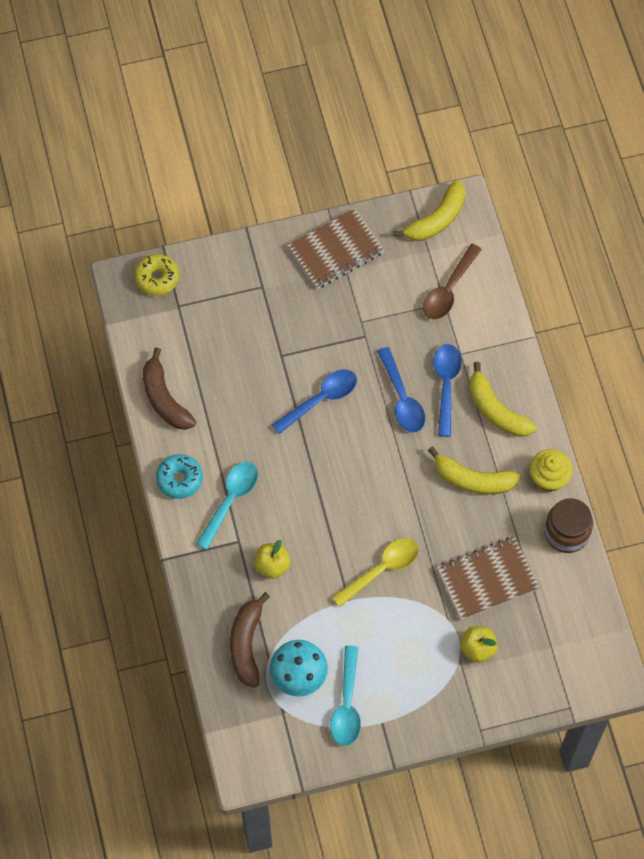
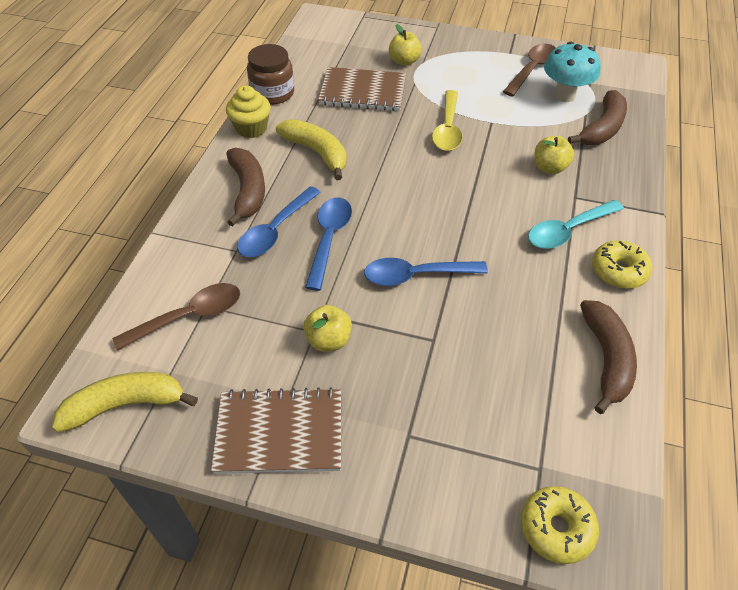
camera: 150 degrees left, 15 degrees down
turquoise donut [156,454,203,499] -> yellow donut [592,240,652,289]
turquoise spoon [330,646,361,746] -> brown spoon [503,44,555,96]
yellow spoon [332,538,419,607] -> yellow spoon turned 75 degrees counterclockwise [432,90,462,151]
yellow banana [469,362,537,437] -> brown banana [226,148,265,227]
none -> yellow apple [303,305,352,352]

